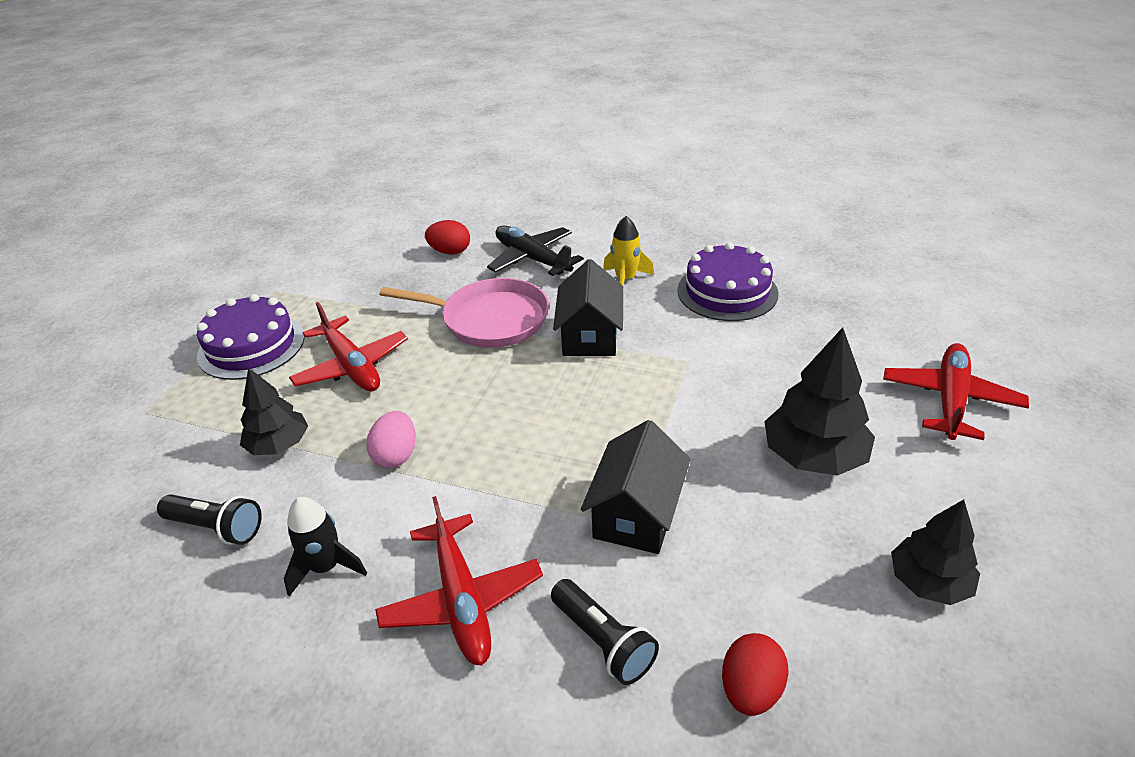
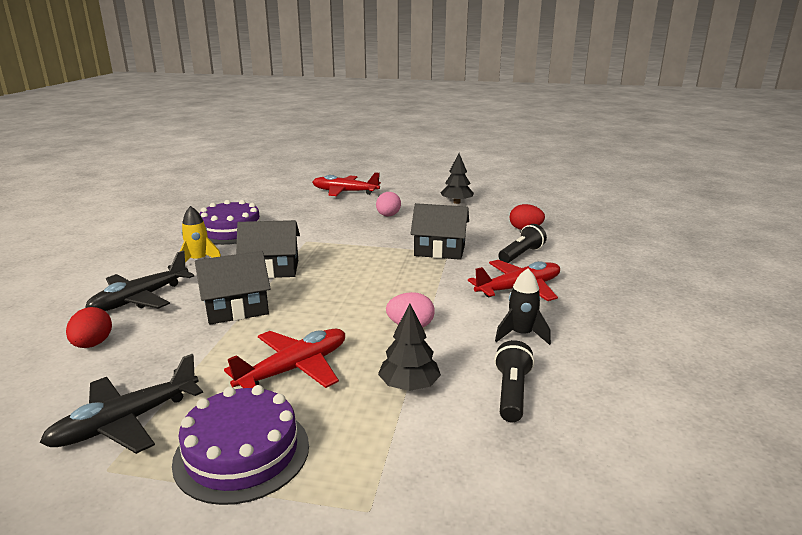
camera: 100 degrees left, 15 degrees down
pink pan [379,278,549,348] -> black house [195,251,271,324]
black tree [764,327,875,475] -> pink egg [376,192,401,216]
none -> black plane [40,354,203,454]

